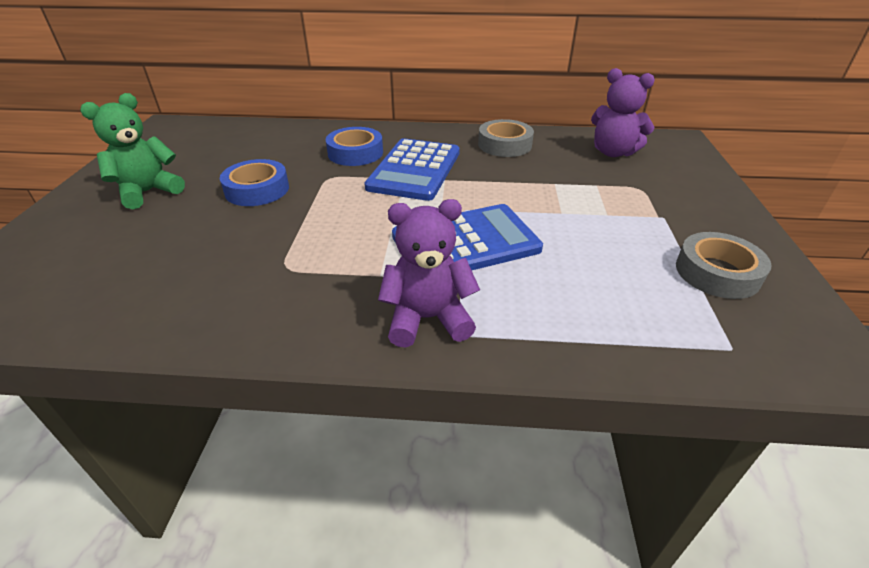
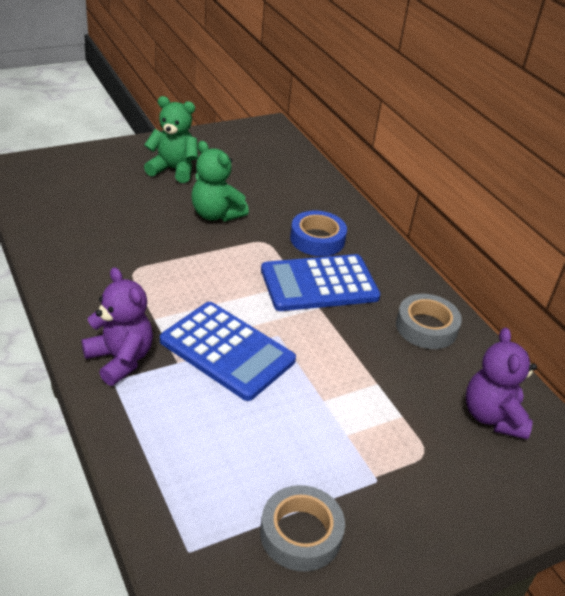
camera: 55 degrees right, 0 degrees up
blue tape [220,159,289,206] -> green teddy bear [192,141,249,221]

